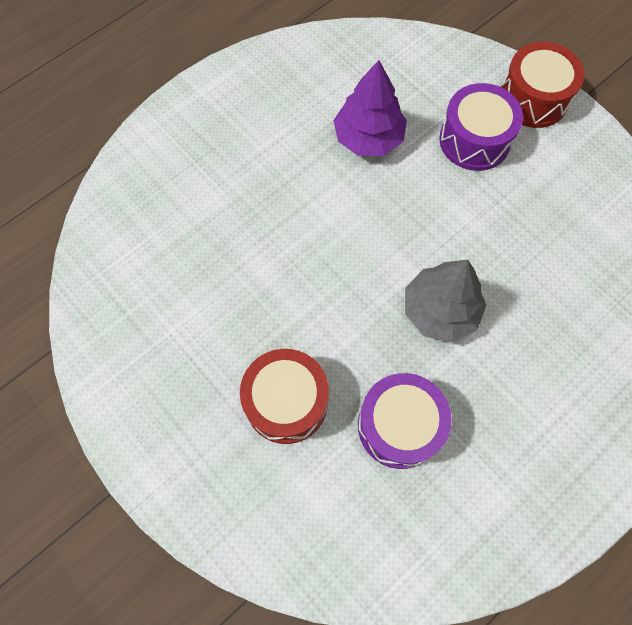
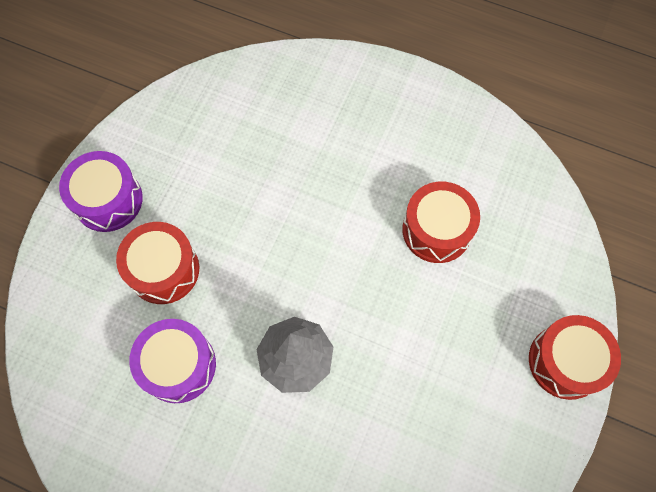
camera: 65 degrees right, 0 degrees up
purple tree [333,60,407,156] -> red drum [402,182,480,263]
purple drum [439,83,523,171] -> purple drum moved to [59,151,143,232]

